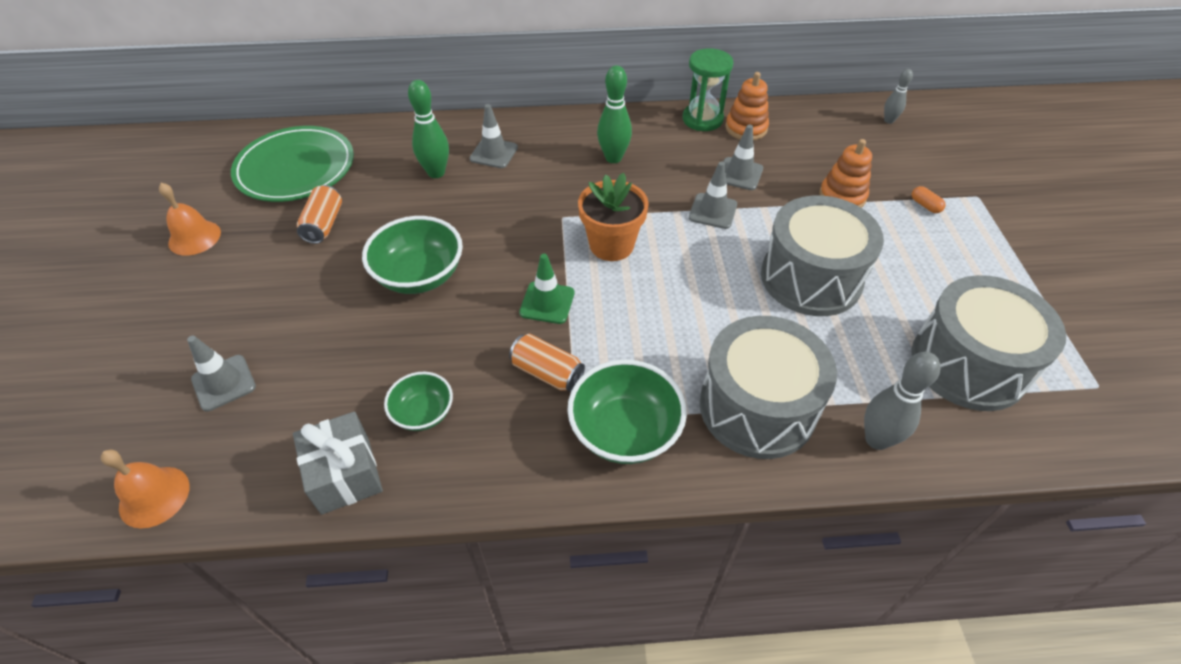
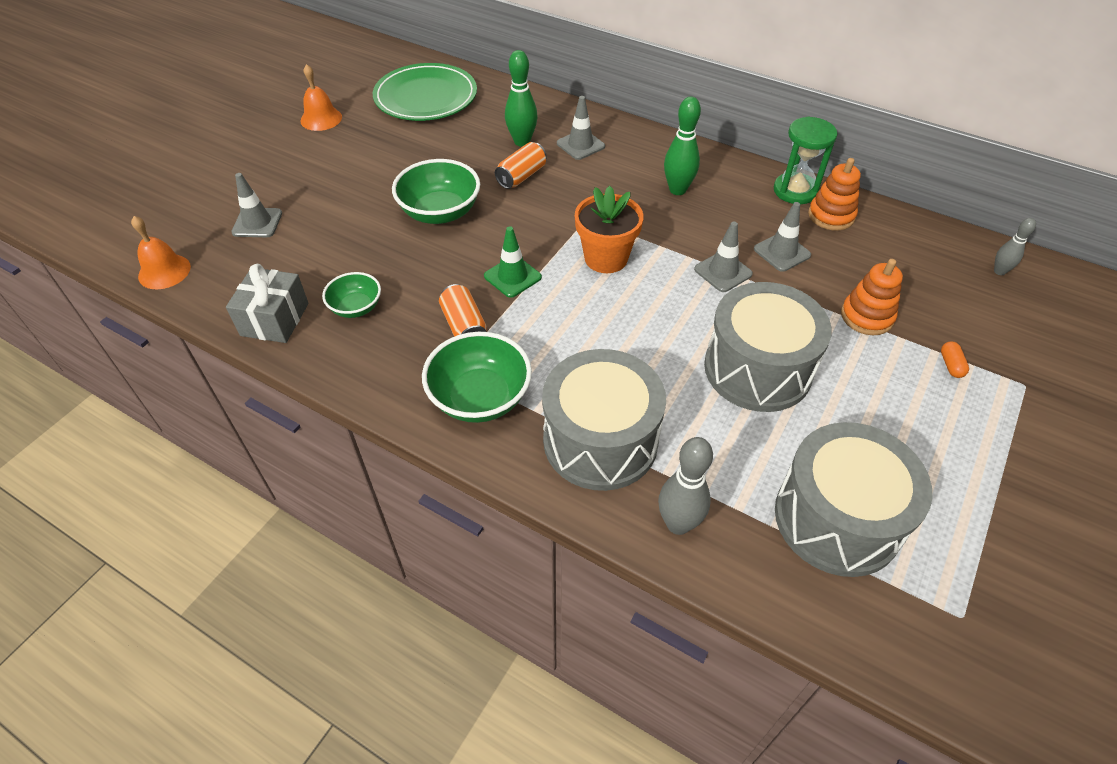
camera: 35 degrees right, 0 degrees up
orange can [297,185,342,244] -> orange can moved to [495,142,547,189]

